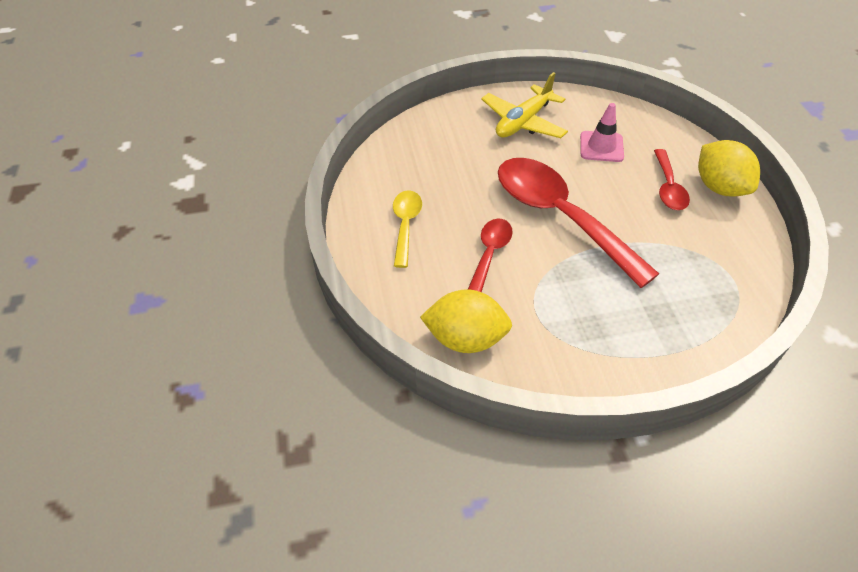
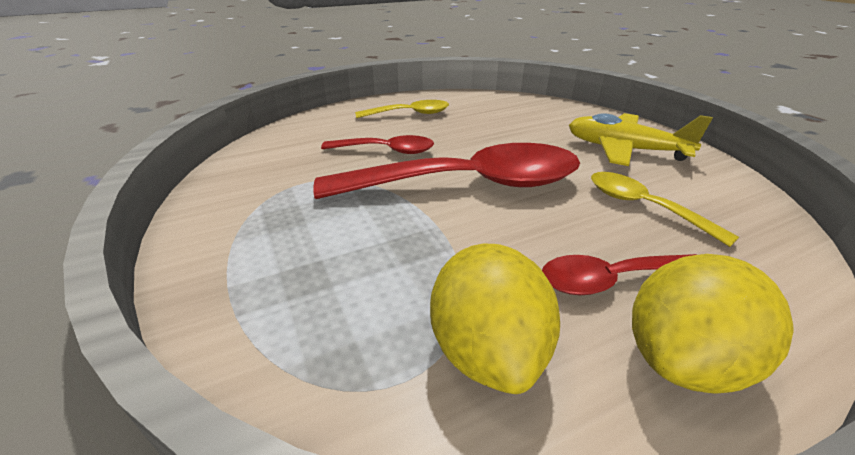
camera: 75 degrees right, 15 degrees down
yellow lemon [420,290,512,353] -> yellow lemon moved to [430,244,560,394]
red spoon [498,158,659,288] -> red spoon turned 45 degrees clockwise [314,143,580,199]
pink traffic cone [580,103,624,162] -> yellow spoon [591,172,739,247]

